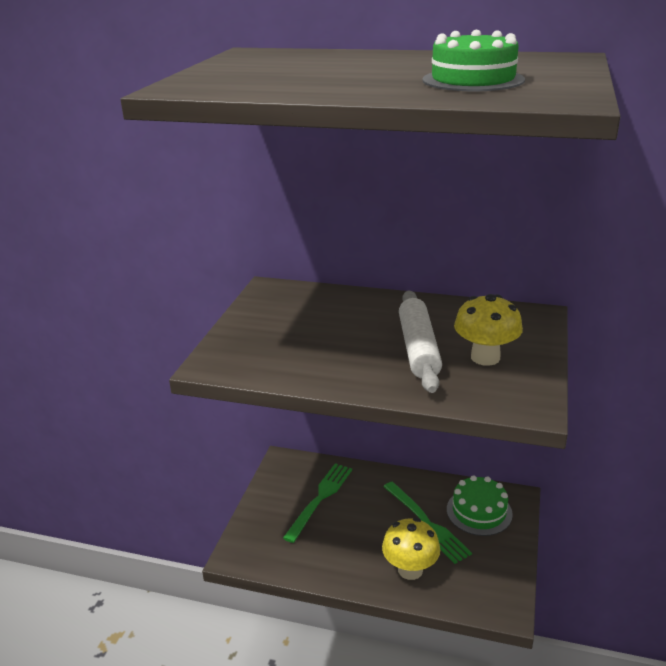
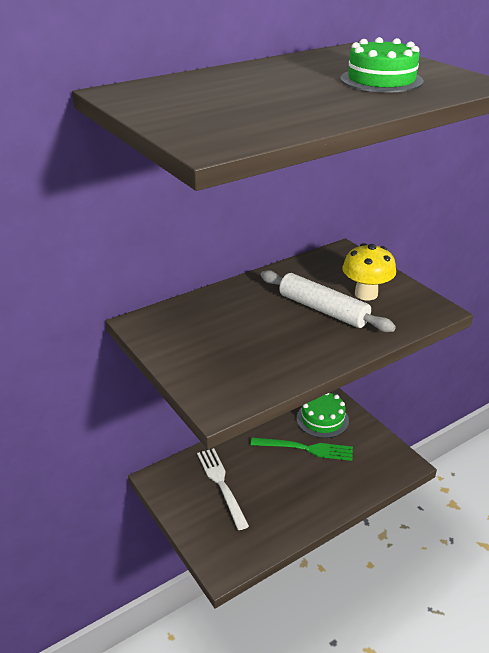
camera: 50 degrees left, 5 degrees up
green fork [283,463,352,543] -> white fork [197,448,249,530]
yellow mushroom [382,518,440,580] -> none

